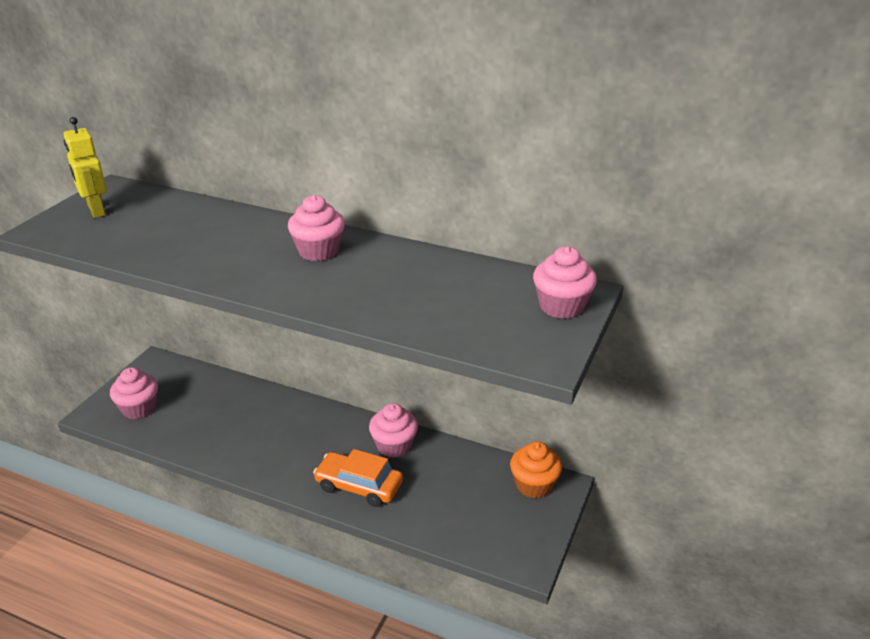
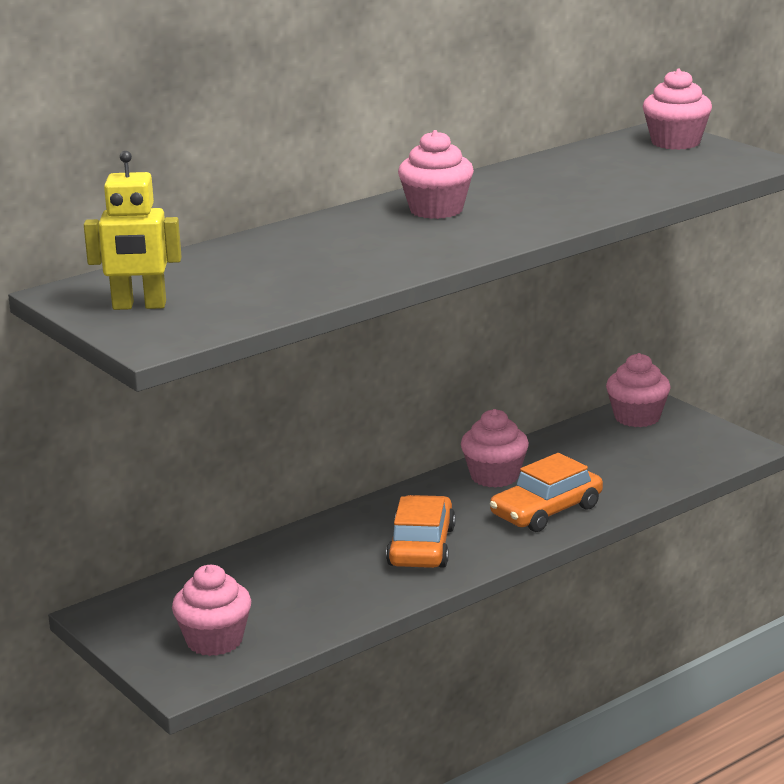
camera: 60 degrees left, 10 degrees down
orange cupcake [510,441,562,498] -> pink cupcake [606,353,671,427]
none -> orange car [386,495,456,568]

